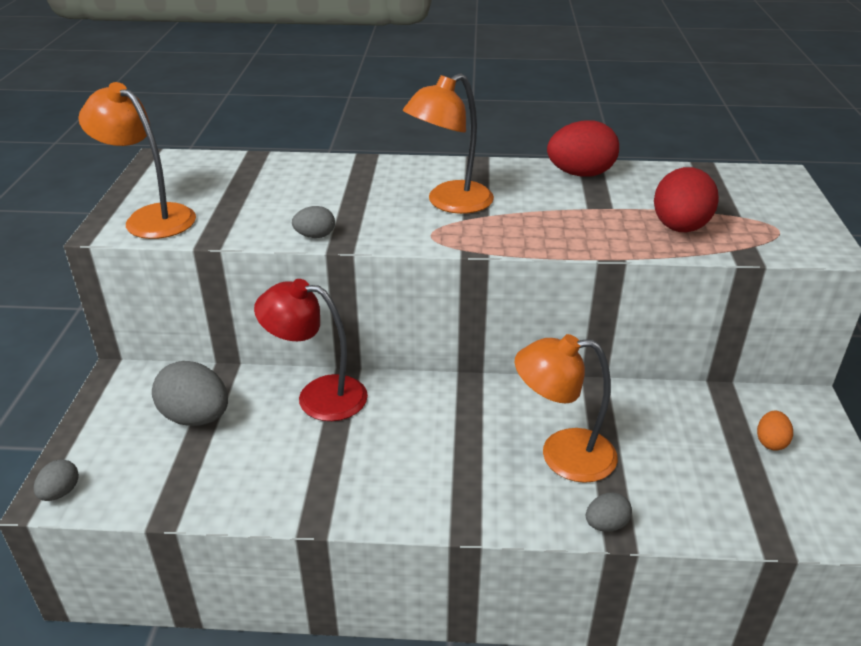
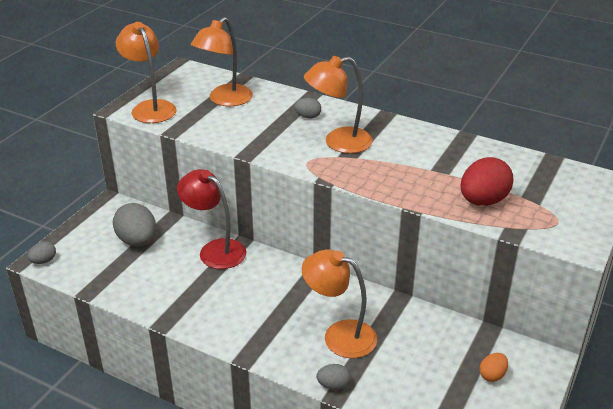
camera: 25 degrees right, 0 degrees up
grey egg [292,206,335,238] -> grey egg moved to [294,98,321,119]
red egg [547,120,619,177] -> none
none -> orange lamp [191,17,253,106]

